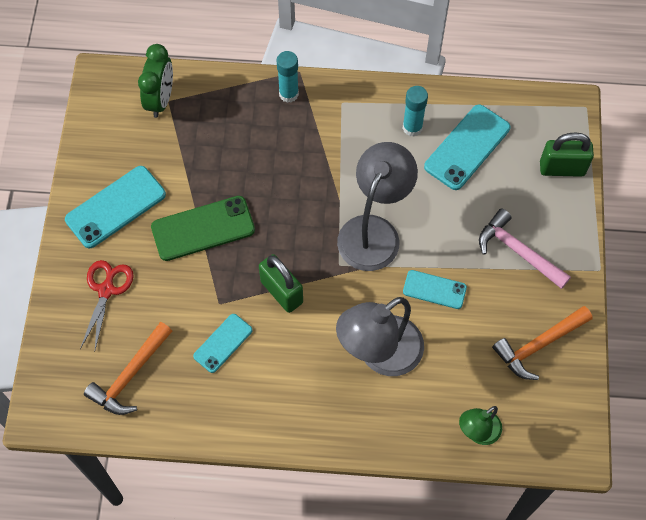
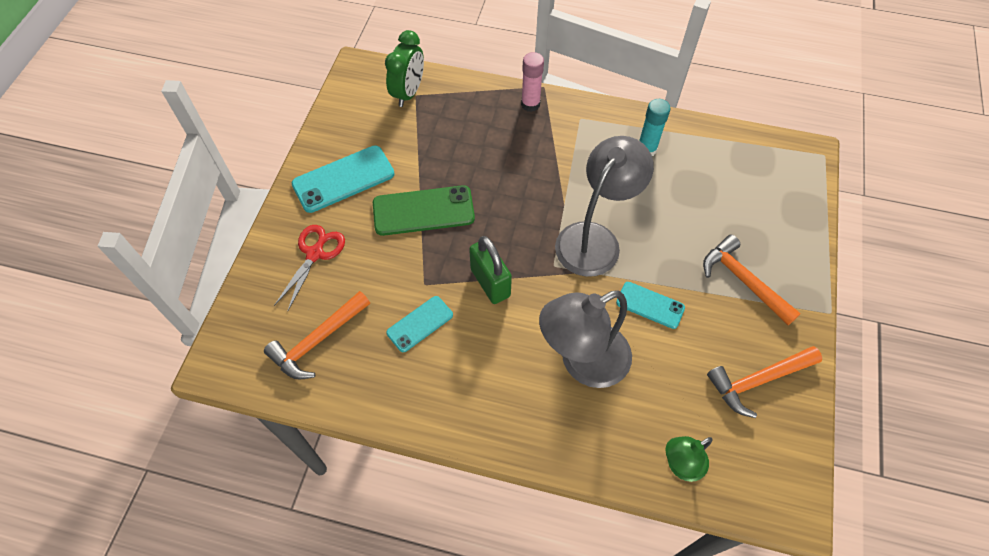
camera: 10 degrees right, 5 degrees down
turquoise glue stick [277,51,299,103] -> pink glue stick [521,52,544,112]
turquoise phone [424,104,510,190] -> none
pink hammer [479,208,571,289] -> orange hammer [703,235,801,325]
green padlock [540,132,594,177] -> none

